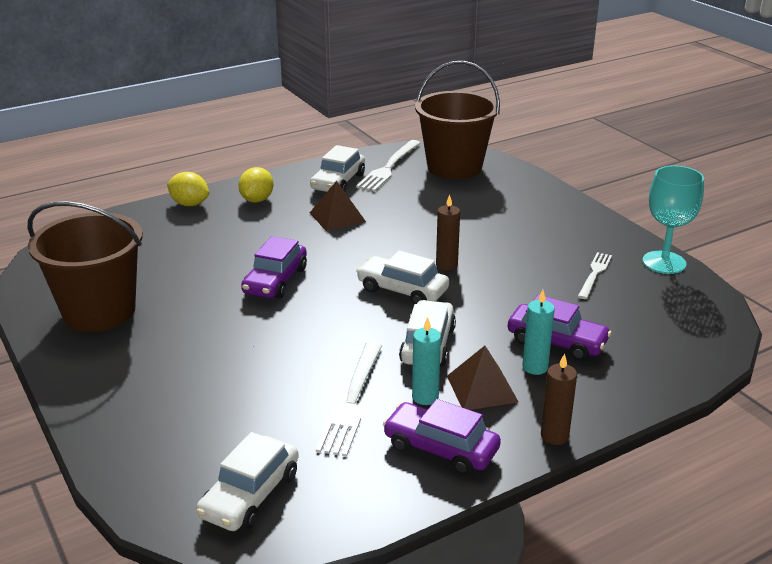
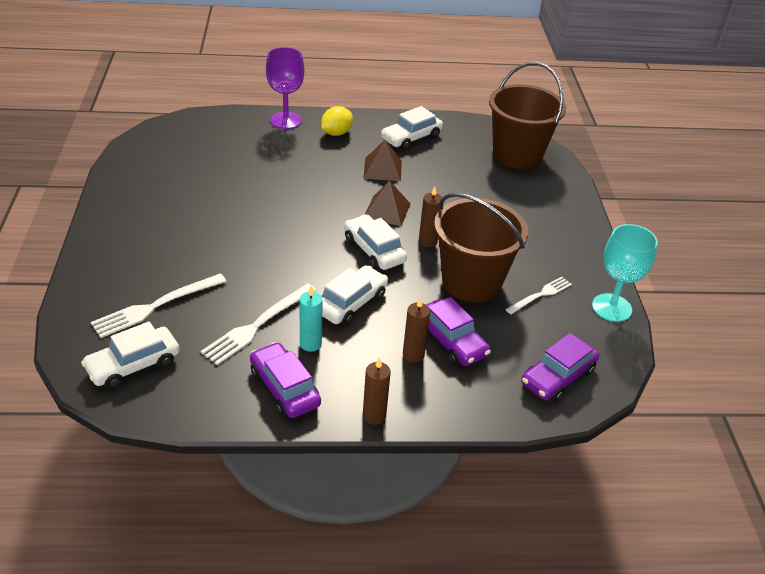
camera: 25 degrees right, 10 degrees up
brown bucket [28,201,143,332] -> brown bucket moved to [434,193,528,302]
yellow lemon [167,172,209,206] -> purple goblet [266,47,304,129]
purple car [241,236,307,299] -> purple car moved to [521,333,599,402]
white fork [356,140,420,192] -> white fork moved to [91,273,227,338]
brown pyramid [447,346,519,410] -> brown pyramid moved to [365,181,411,226]
turquoise candle [522,290,555,375] -> brown candle [403,297,430,363]

